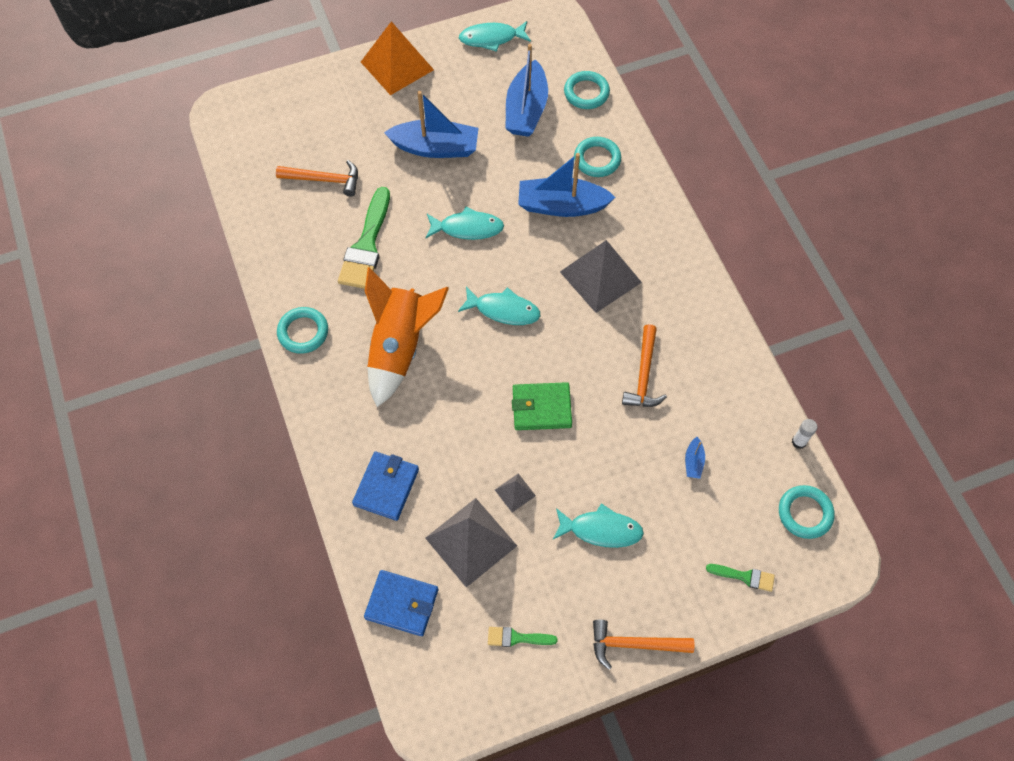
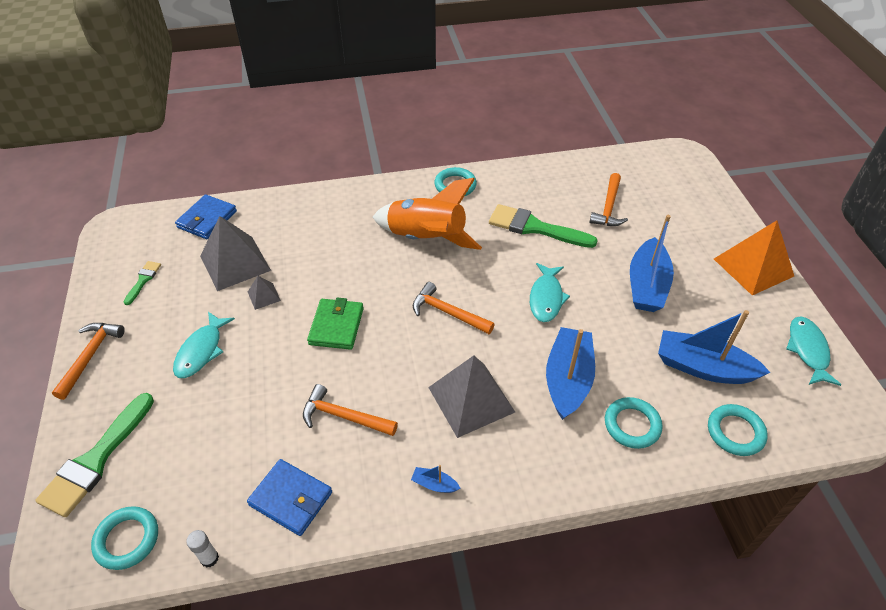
camera: 100 degrees right, 15 degrees down
blue wallet [352,452,419,521] -> blue wallet moved to [247,459,332,536]
turquoise fish [458,287,540,325] -> orange hammer [413,282,495,334]
blue boat [685,437,705,479] -> blue boat moved to [411,465,460,493]
green brush [706,564,775,592] -> green brush [35,393,154,517], size x2.03

